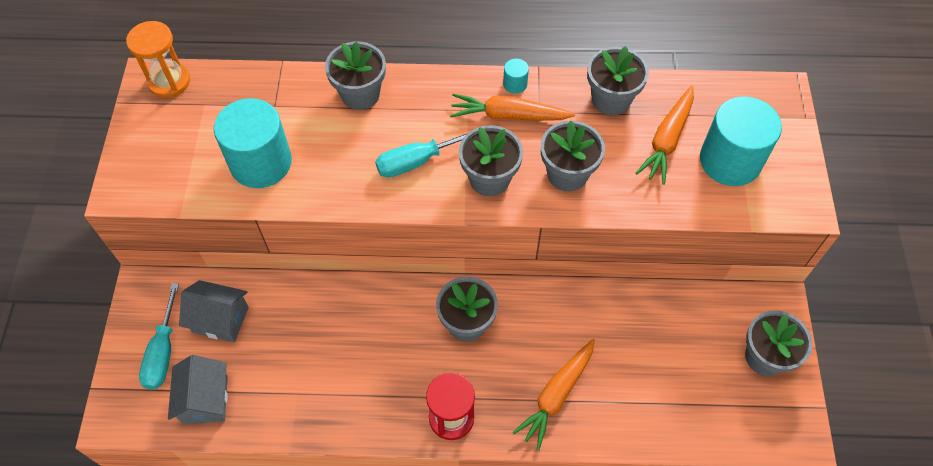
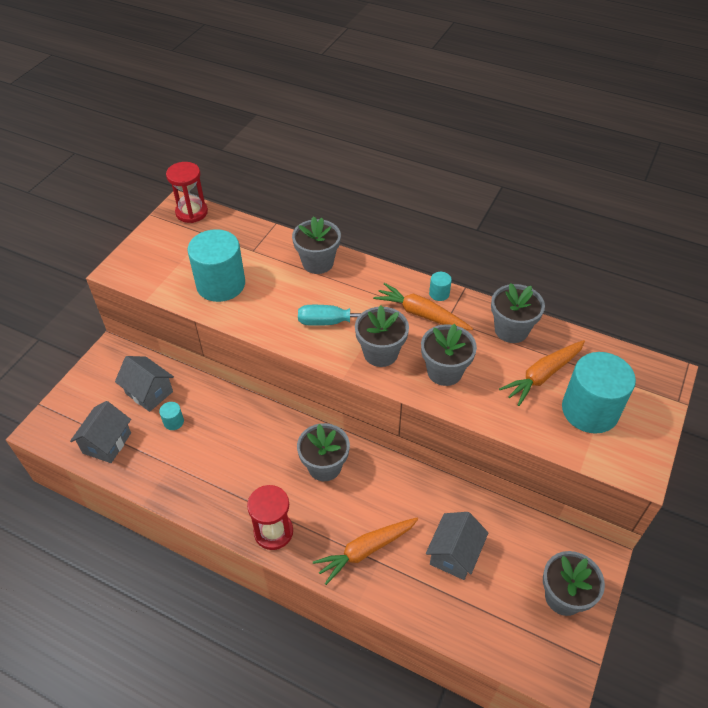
camera: 25 degrees right, 10 degrees down
orange hourglass [126,21,190,98] -> red hourglass [166,162,208,223]
turquoise screwdriver [139,283,179,390] -> none
none -> turquoise cylinder [159,402,184,430]
none -> grey house [426,512,488,580]

